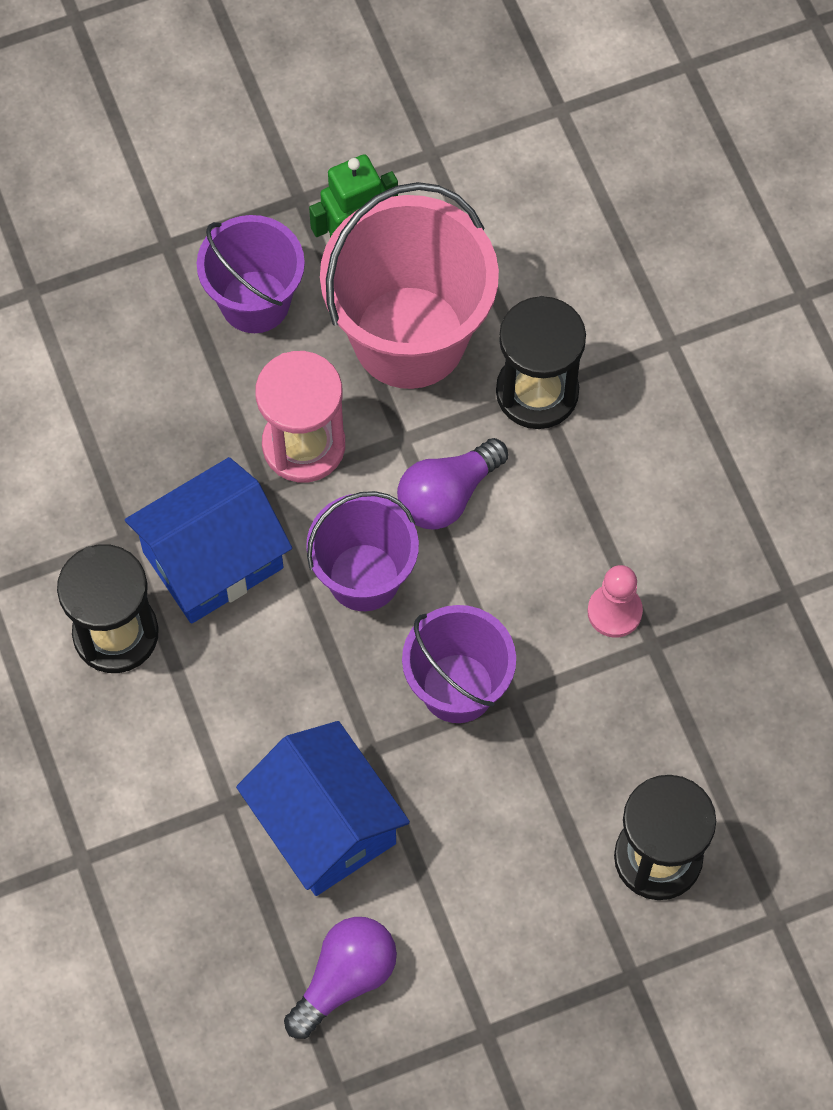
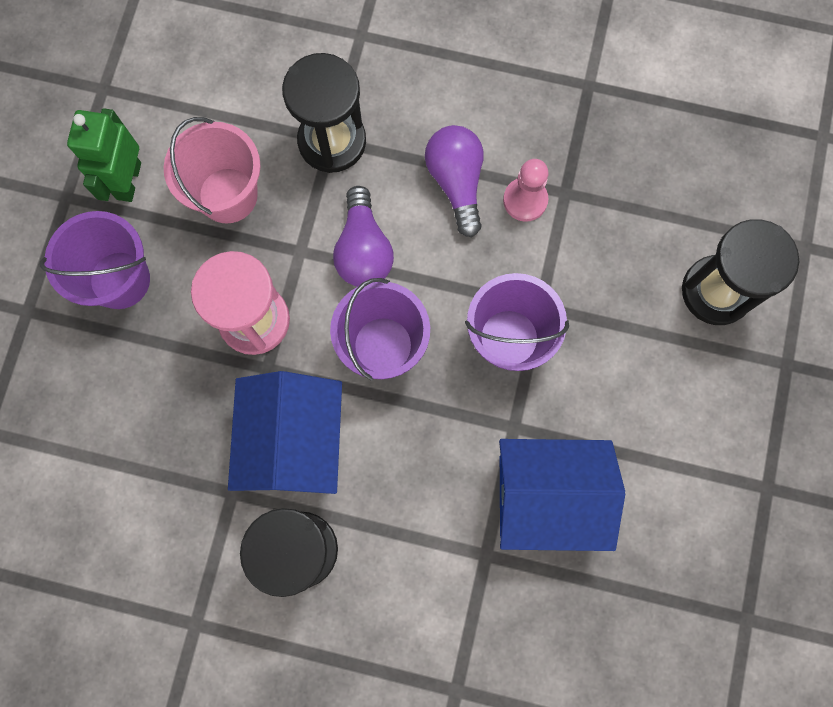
camera: 55 degrees left, 10 degrees up
purple light bulb [284,917,397,1039] -> purple light bulb moved to [425,125,484,237]
pink bucket [320,182,499,389] -> pink bucket [164,117,261,223], size x0.62

